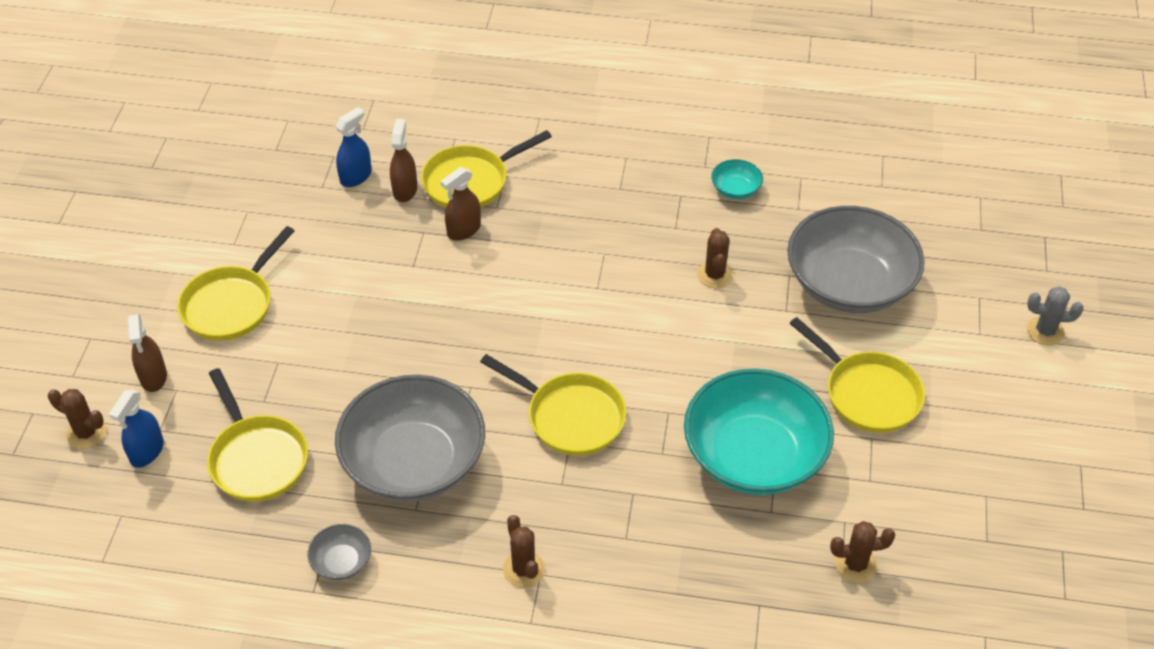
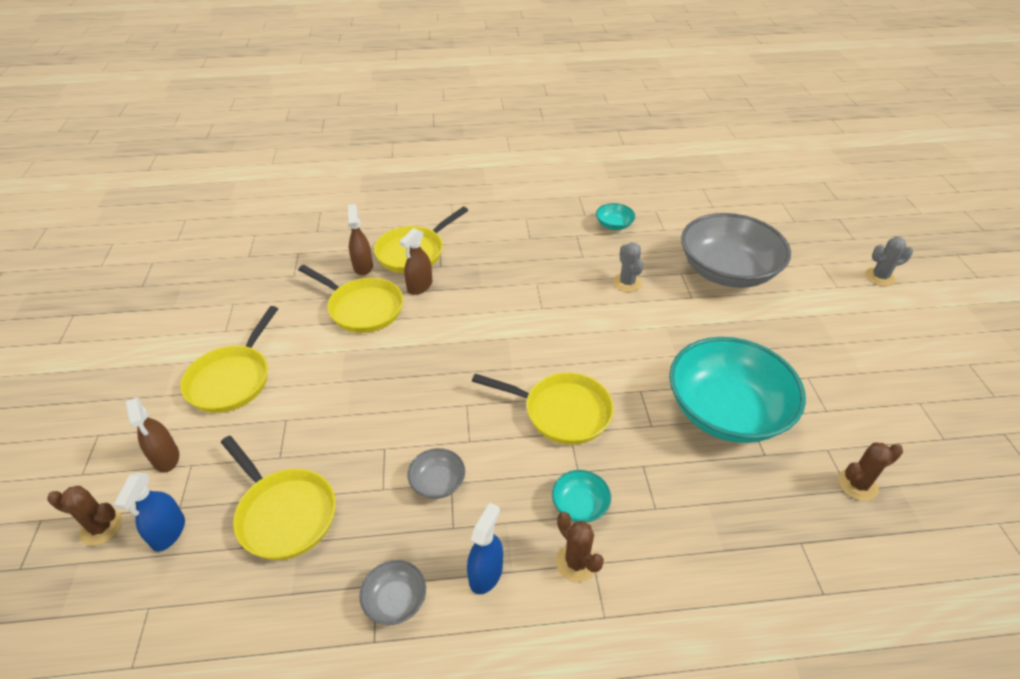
camera: 15 degrees left, 5 degrees down
blue spray bottle [335,107,372,187] -> blue spray bottle moved to [467,503,503,594]
grey bowl [335,375,485,502] -> grey bowl [407,448,465,499], size x0.41
brown cactus [697,228,733,288] -> grey cactus [613,243,643,292]
yellow pan [789,317,925,433] -> yellow pan moved to [298,265,403,333]
none -> turquoise bowl [552,470,611,523]

